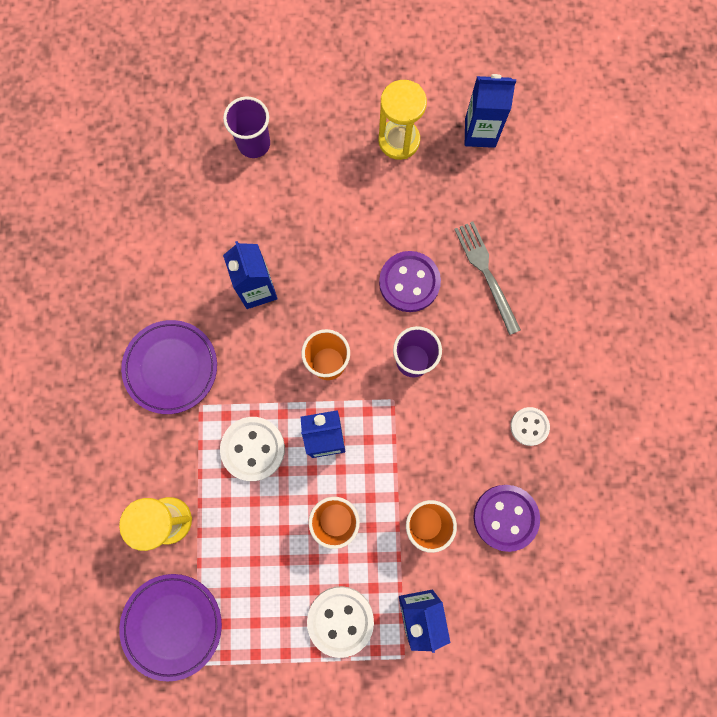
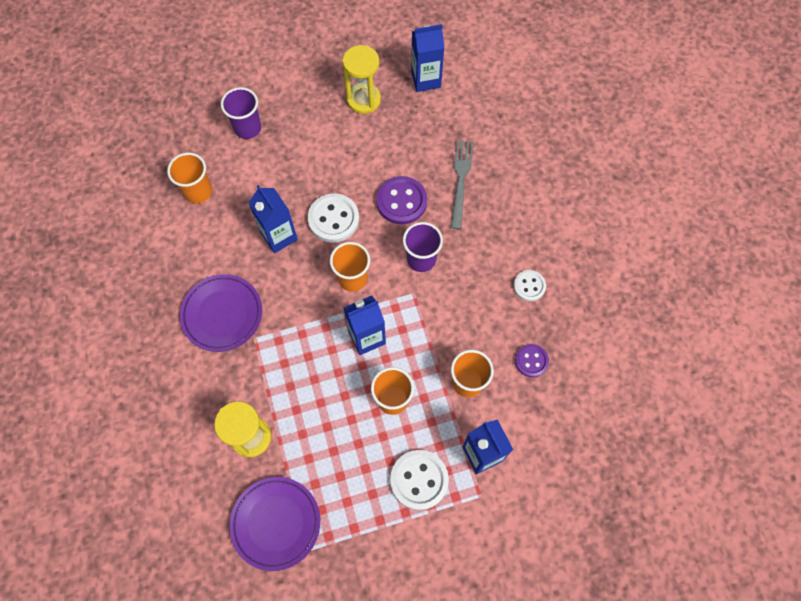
camera: 15 degrees left, 10 degrees down
white button [220,417,285,481] -> white button moved to [308,193,359,242]
grey fork [454,221,521,335] -> grey fork turned 45 degrees clockwise [451,140,473,229]
purple button [473,485,540,552] -> purple button [515,344,549,377], size x0.61
none -> orange cup [167,153,212,204]

